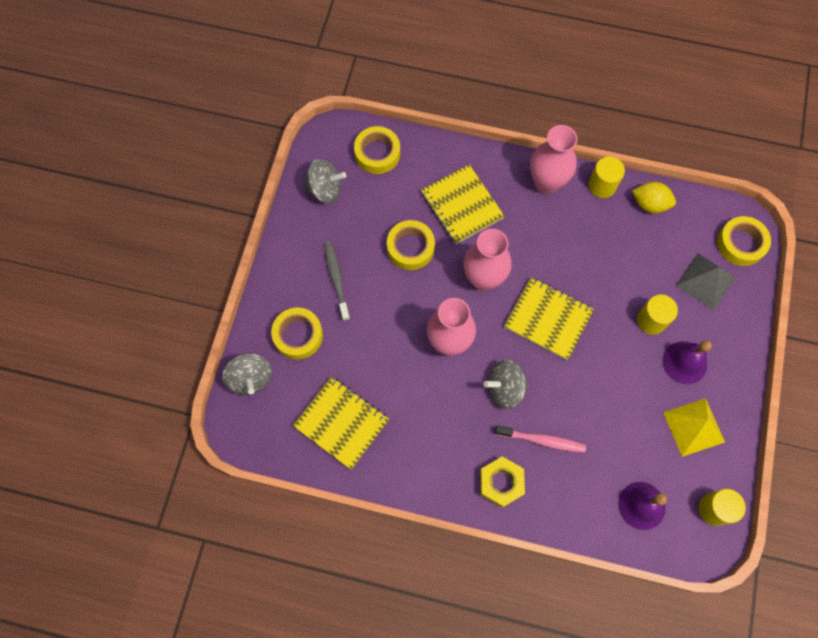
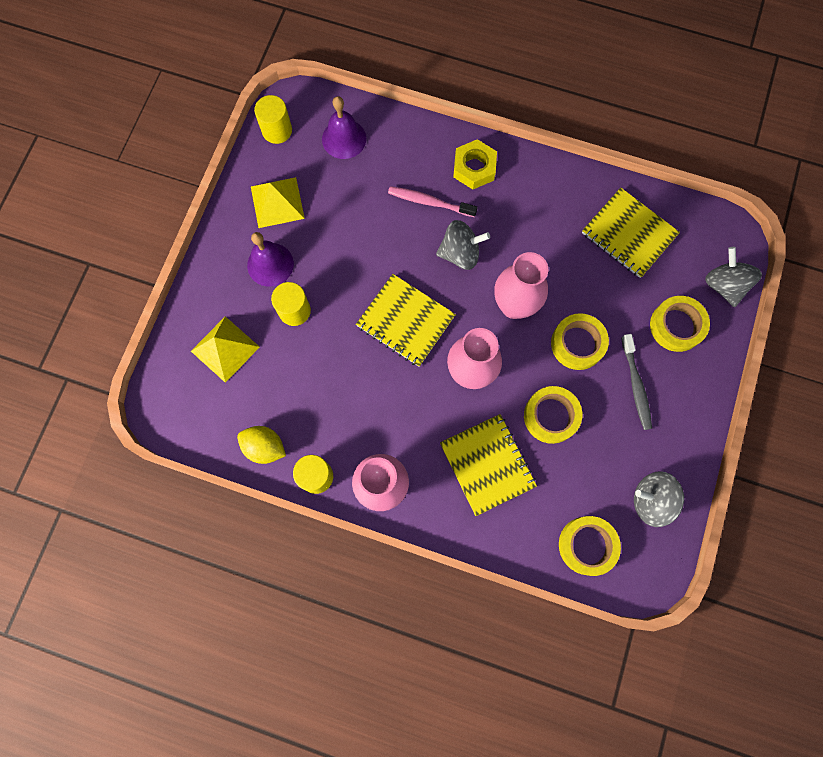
camera: 175 degrees left, 5 degrees up
grey pyramid [675,253,736,310] -> yellow pyramid [191,316,260,383]
yellow tape [717,216,771,266] -> yellow tape moved to [551,313,609,370]

